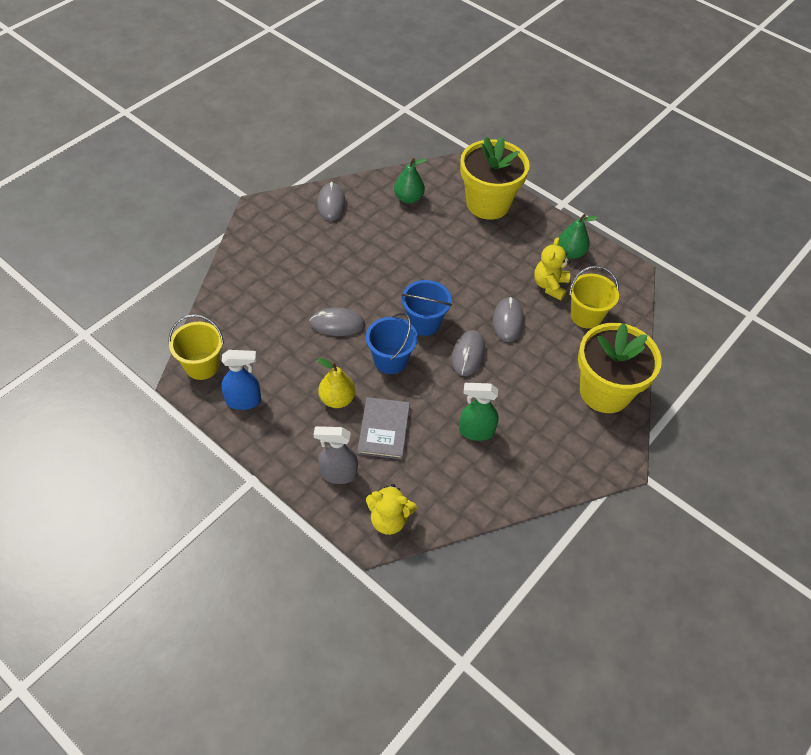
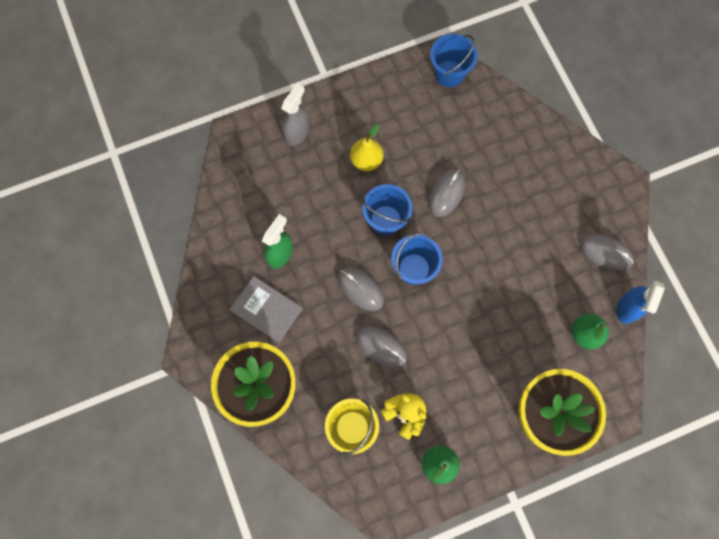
camera: 120 degrees right, 20 degrees up
yellow bucket [168,314,224,380] -> blue bucket [430,34,478,87]
blue spray bottle [221,350,261,410] -> blue spray bottle moved to [616,281,665,324]
grey book [357,397,410,459] -> grey book moved to [230,276,303,343]
yellow teddy bear [366,484,417,535] -> none

